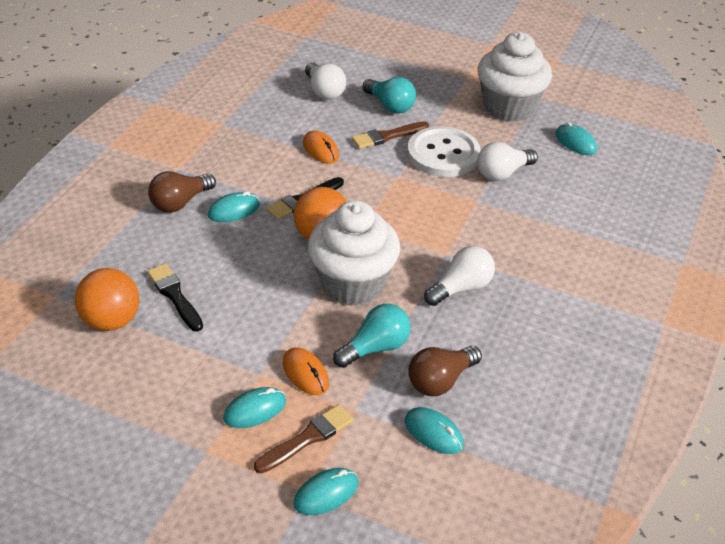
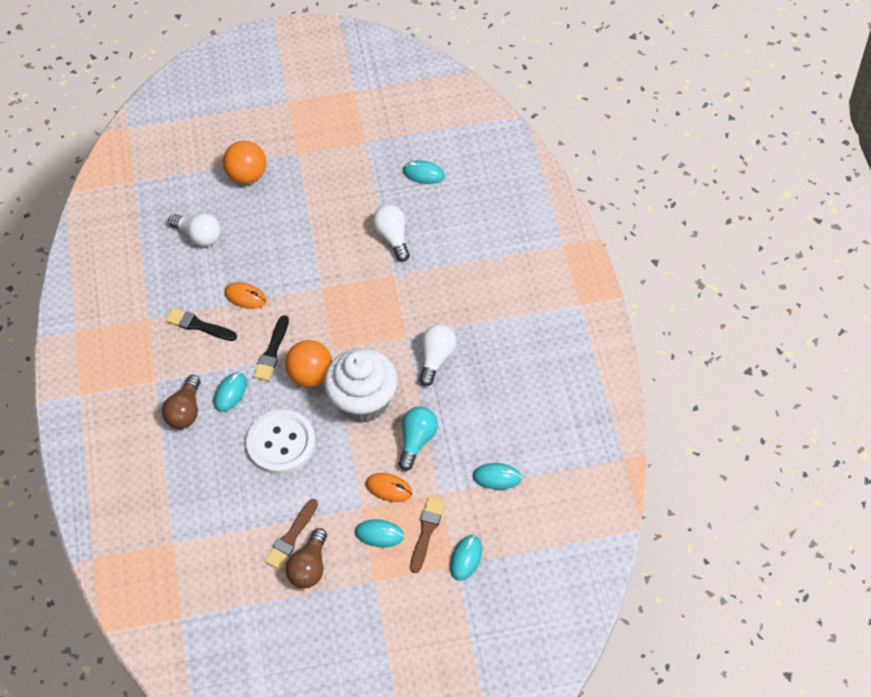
camera: 30 degrees left, 15 degrees up
orange ball [75,268,139,331] -> orange ball moved to [223,141,266,184]
black brush [147,263,203,332] -> black brush moved to [165,308,237,341]
turquoise mouse [223,387,286,428] -> turquoise mouse turned 75 degrees clockwise [355,519,404,547]
brown brush [352,121,429,149] -> brown brush moved to [264,499,318,570]
turquoise light bulb [363,77,416,114] -> none
white button [407,126,481,177] -> white button moved to [246,410,316,474]
brown light bulb [408,346,482,396] -> brown light bulb moved to [285,528,327,588]
white light bulb [477,142,538,181] -> white light bulb turned 135 degrees clockwise [372,205,410,262]
white cupcake [478,32,552,122] -> none

